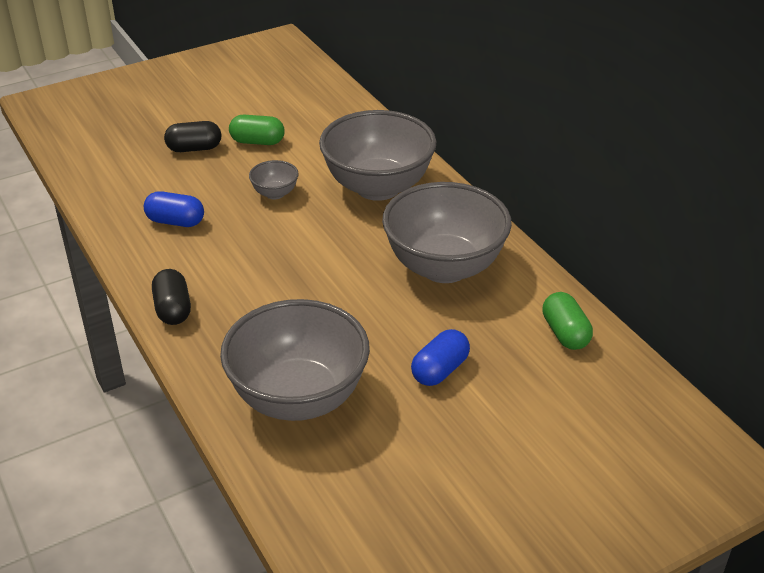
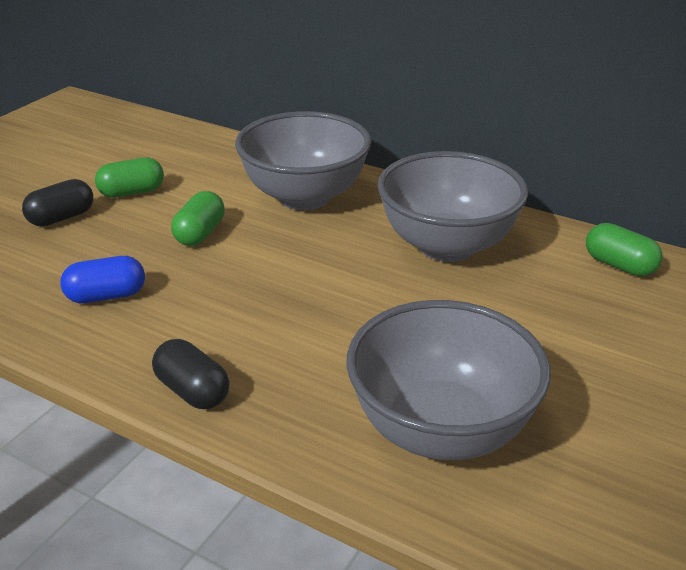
camera: 30 degrees left, 5 degrees down
grey bowl [249,160,299,199] -> green capsule [171,191,225,246]
blue capsule [411,329,470,386] -> none

